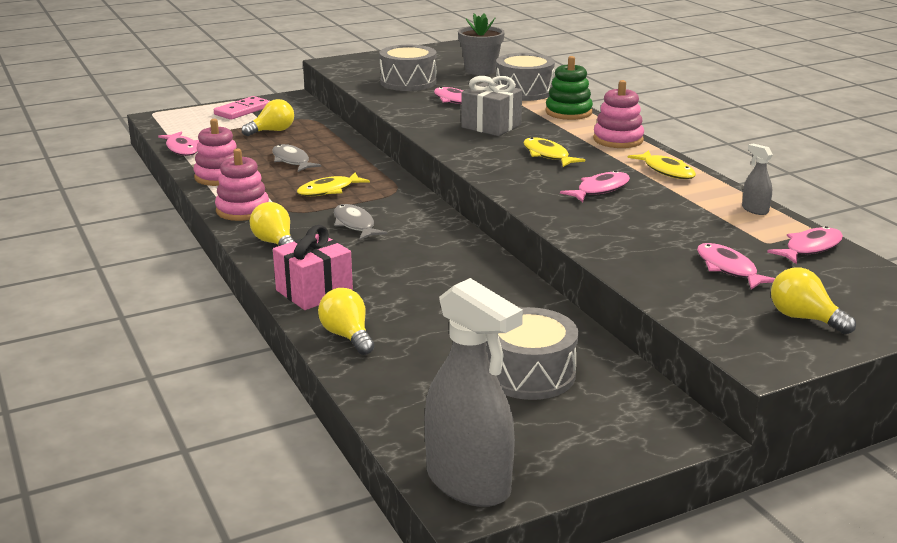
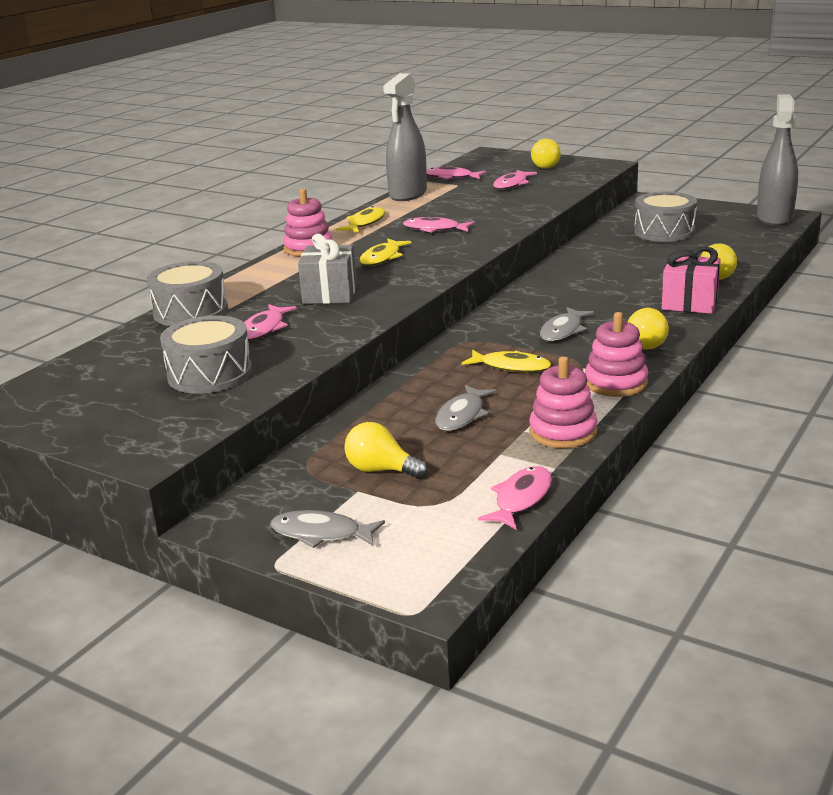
camera: 120 degrees left, 0 degrees up
pink domino [214,96,270,120] -> grey fish [270,510,385,548]
grey flower pot [458,13,505,75] -> none
green stacking toy [546,56,593,120] -> none
grey spray bottle [742,144,773,215] -> grey spray bottle [383,73,427,201], size x2.32

